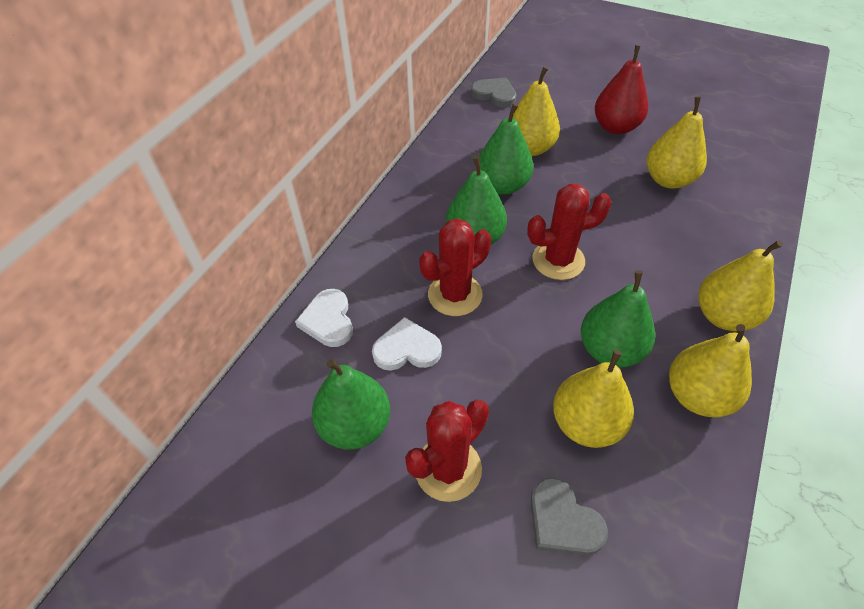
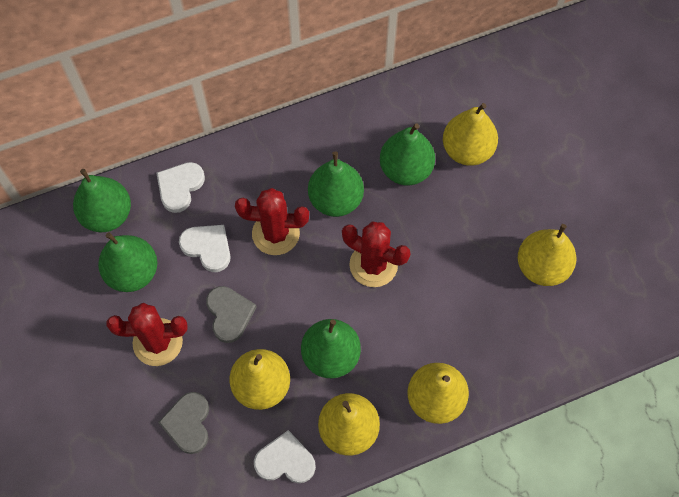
camera: 40 degrees right, 15 degrees up
grey heart [471,77,516,107] -> grey heart moved to [206,286,257,343]
red pear [595,45,648,134] -> none
none -> green pear [73,169,131,232]
none -> white heart [254,430,316,483]

